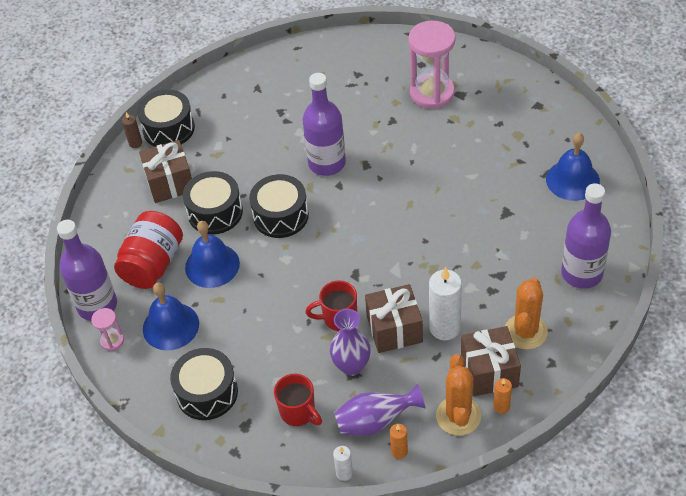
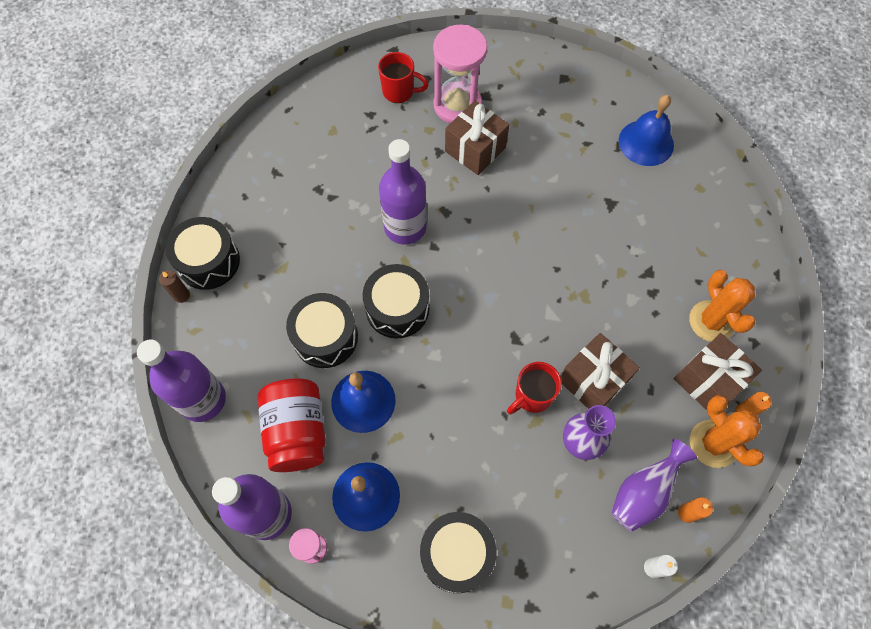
camera: 35 degrees left, 15 degrees up
brown gift [139,140,192,203] -> brown gift moved to [445,101,509,175]
red mug [274,374,322,426] -> red mug moved to [378,52,429,103]
white candle [429,267,462,340] -> none
purple bottle [561,183,611,289] -> purple bottle moved to [137,339,226,422]

